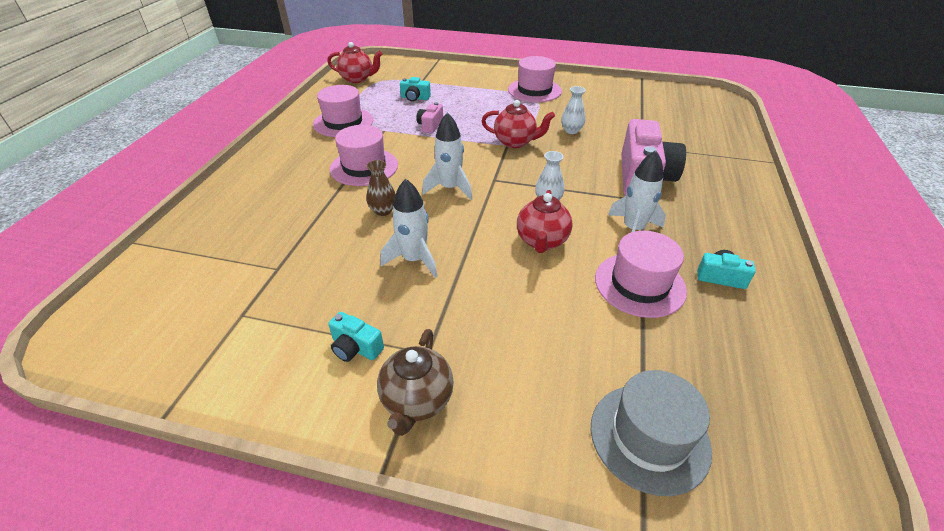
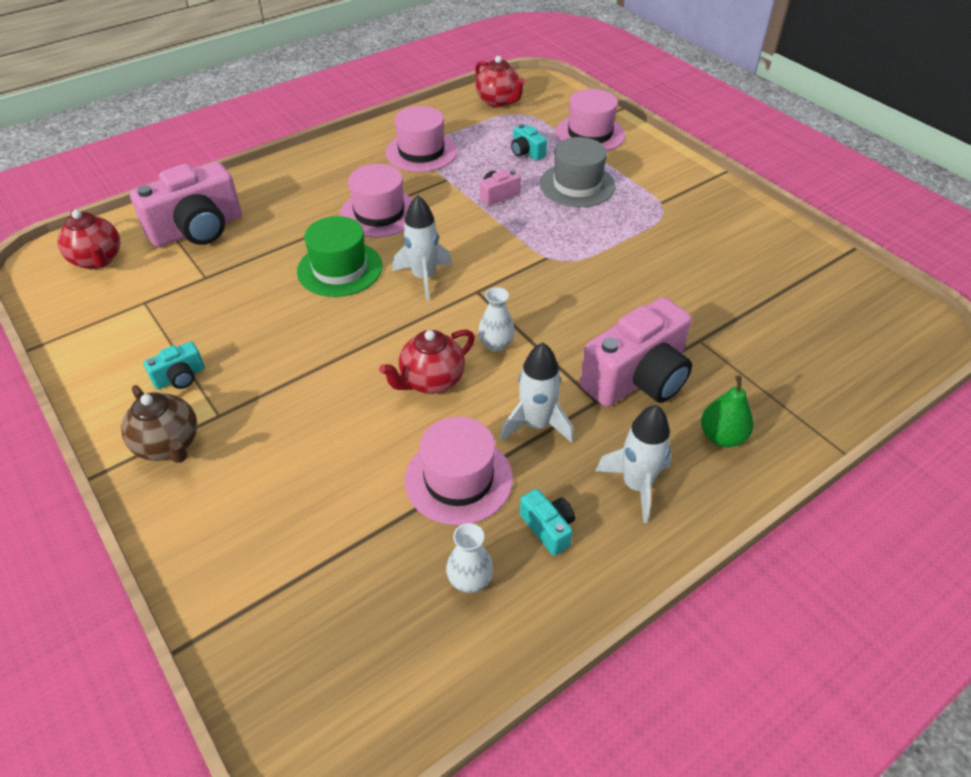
camera: 40 degrees right, 5 degrees up
turquoise camera [328,312,384,362] -> turquoise camera turned 105 degrees counterclockwise [143,342,205,389]
brown vase [366,160,396,216] -> green hat [297,216,383,297]
brown teapot [377,329,454,436] -> brown teapot turned 90 degrees counterclockwise [121,385,198,463]
white rocket [380,179,438,278] -> white rocket moved to [596,405,672,523]
red teapot [482,100,555,148] -> red teapot moved to [58,210,120,269]
pink hat [508,56,562,102] -> pink hat moved to [555,89,625,151]
white vase [561,86,586,134] -> white vase moved to [446,523,493,593]
grey hat [591,370,712,496] -> grey hat moved to [540,137,615,207]
none -> pink camera [130,162,242,247]
none -> green pear [701,376,754,447]

